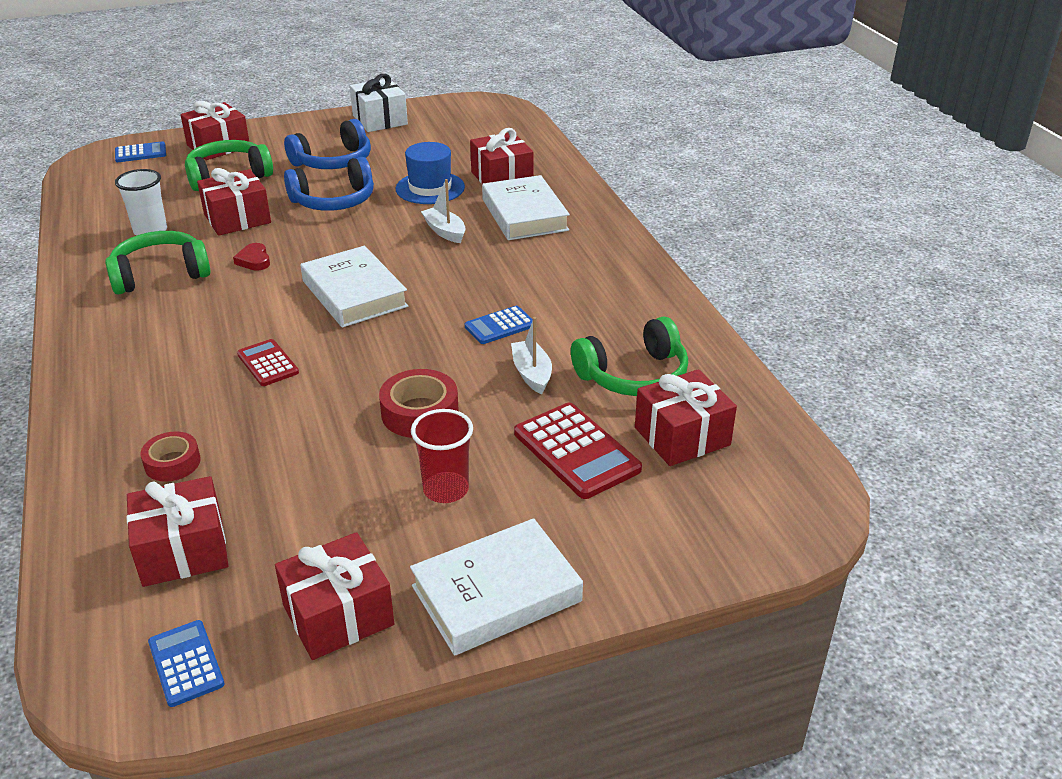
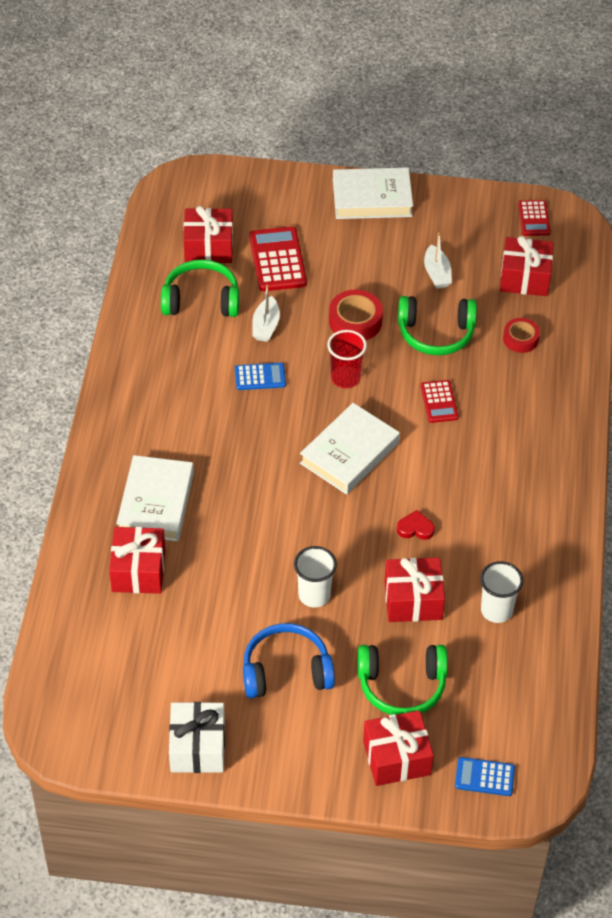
camera: 155 degrees left, 15 degrees up
green headphones [105,231,211,294] -> green headphones moved to [398,296,477,356]
blue calculator [148,620,224,707] -> red calculator [518,200,551,236]
red heart [233,243,270,271] -> red heart turned 90 degrees counterclockwise [397,510,435,540]
red gift [275,532,394,660] -> none
blue headphones [284,157,374,211] -> white cup [294,546,337,608]
white book [300,246,408,328] -> white book turned 45 degrees clockwise [300,403,400,494]
blue hat [396,142,465,204] -> none
red cup [411,409,473,503] -> red cup moved to [327,330,367,388]
white boat [421,179,466,243] -> white boat moved to [424,232,452,289]

